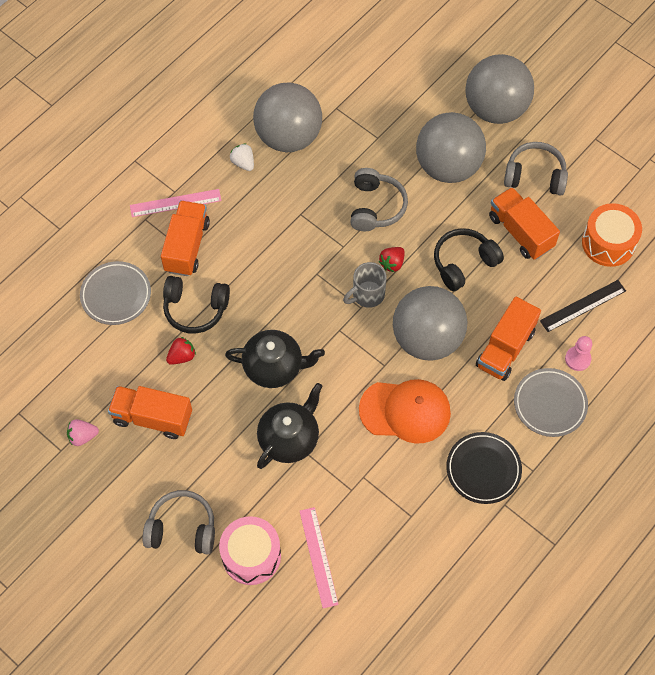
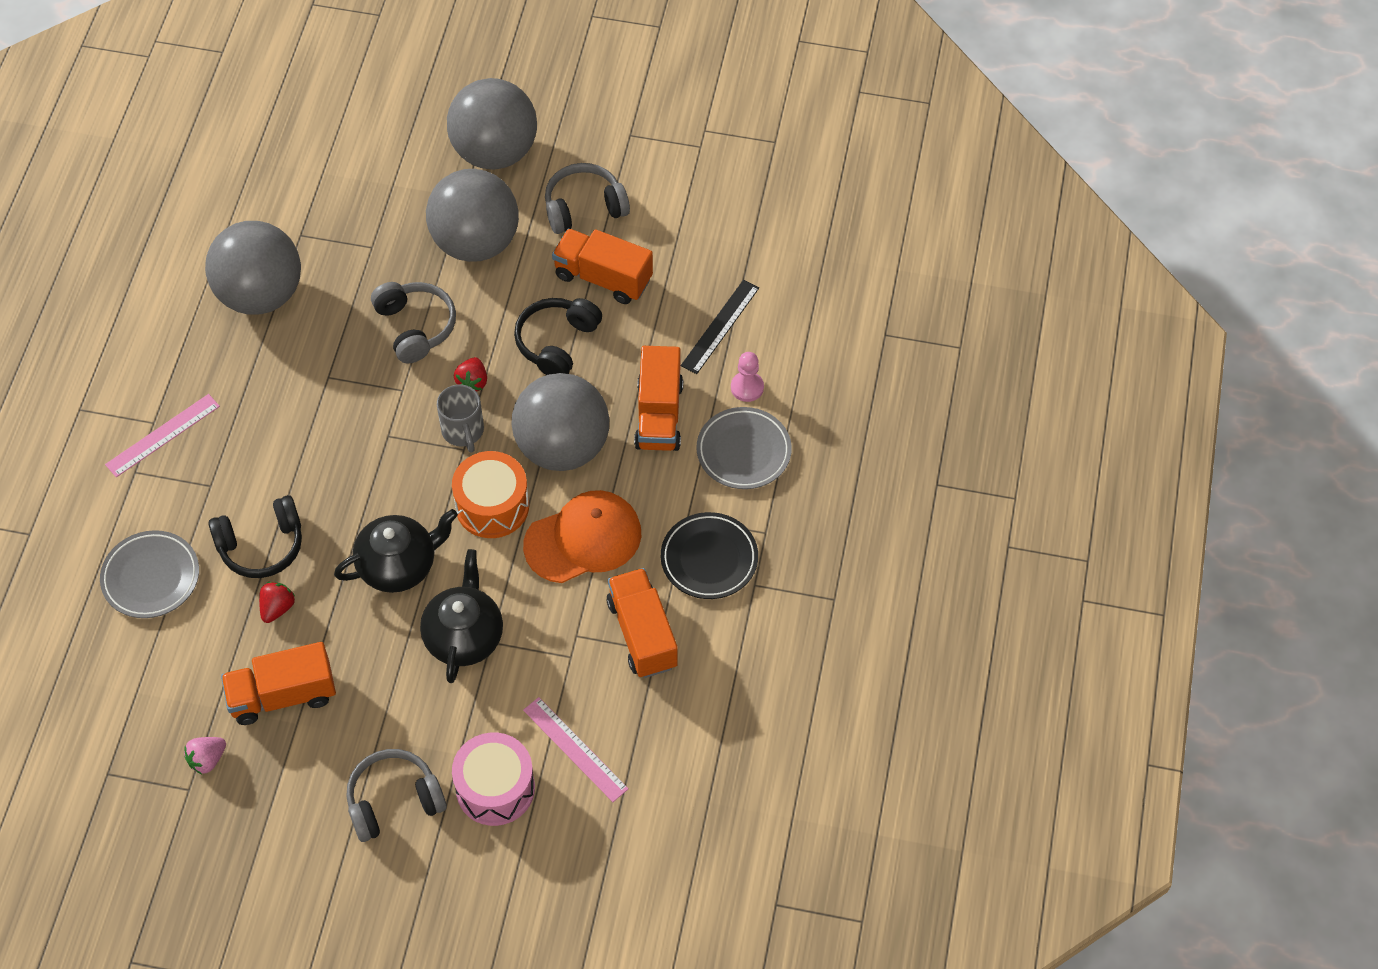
camera: 30 degrees left, 5 degrees down
orange truck [161,201,210,276] -> orange truck moved to [607,568,678,678]
white strawberry [230,143,254,171] -> none
grey mug [343,262,387,308] -> grey mug turned 45 degrees counterclockwise [437,385,484,453]
orange drum [582,203,642,267] -> orange drum moved to [452,451,529,538]

